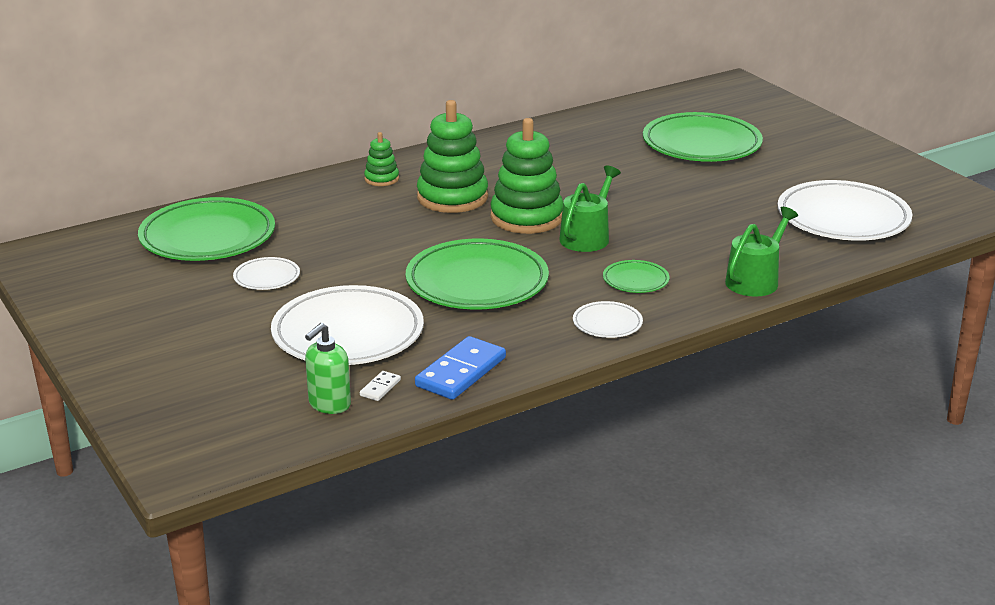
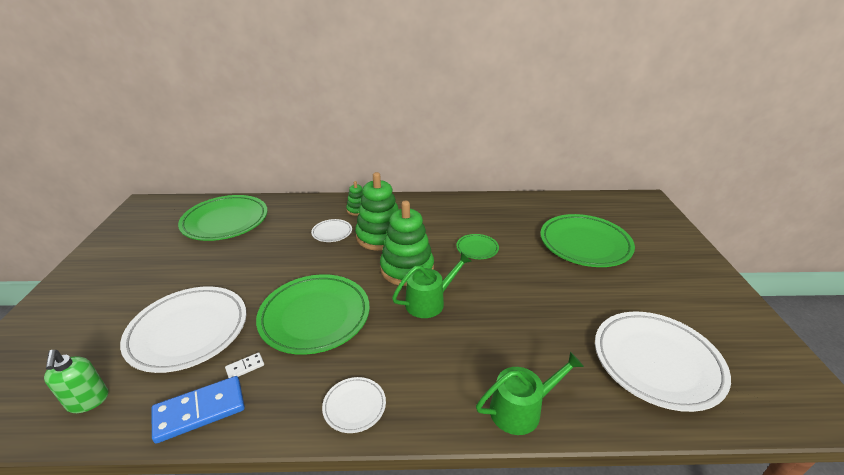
camera: 30 degrees right, 5 degrees up
white plate [233,257,300,290] -> white plate moved to [311,219,352,242]
green soap dispenser [305,323,351,414] -> green soap dispenser turned 90 degrees counterclockwise [44,350,108,413]
white domino [360,371,401,401] -> white domino moved to [225,352,264,378]
green plate [603,260,669,293] -> green plate moved to [456,234,499,259]

